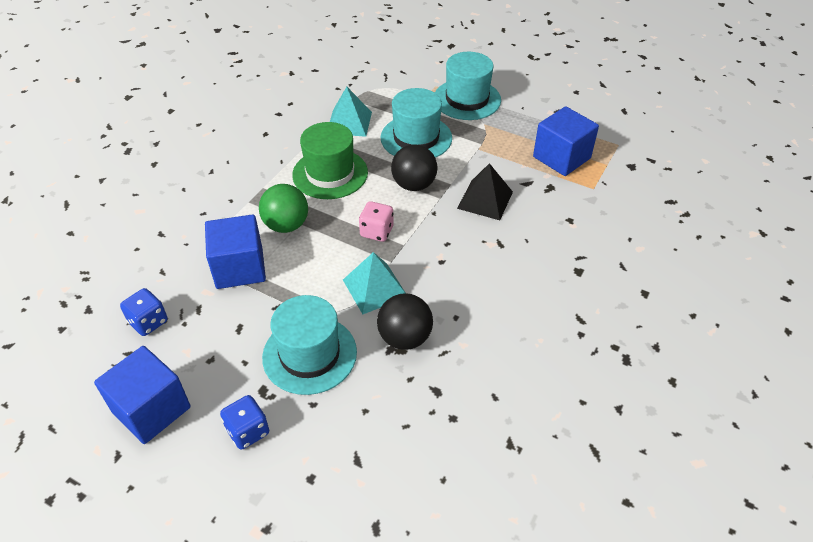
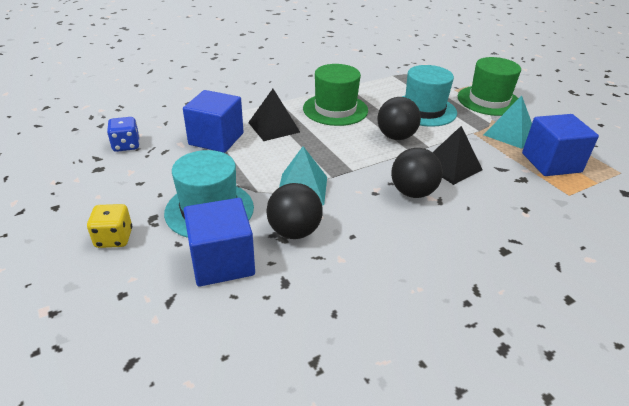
camera: 30 degrees right, 10 degrees down
blue cube [94,346,191,444] -> blue cube moved to [183,198,255,287]
blue dice [220,395,269,450] -> yellow dice [87,204,132,248]
green ball [259,184,308,233] -> black pyramid [248,89,300,141]
turquoise pyramid [330,87,372,137] -> turquoise pyramid moved to [484,95,532,149]
pink dice [359,201,394,242] -> none
turquoise hat [435,52,501,120] -> green hat [458,57,521,116]
none -> black ball [391,148,443,198]

